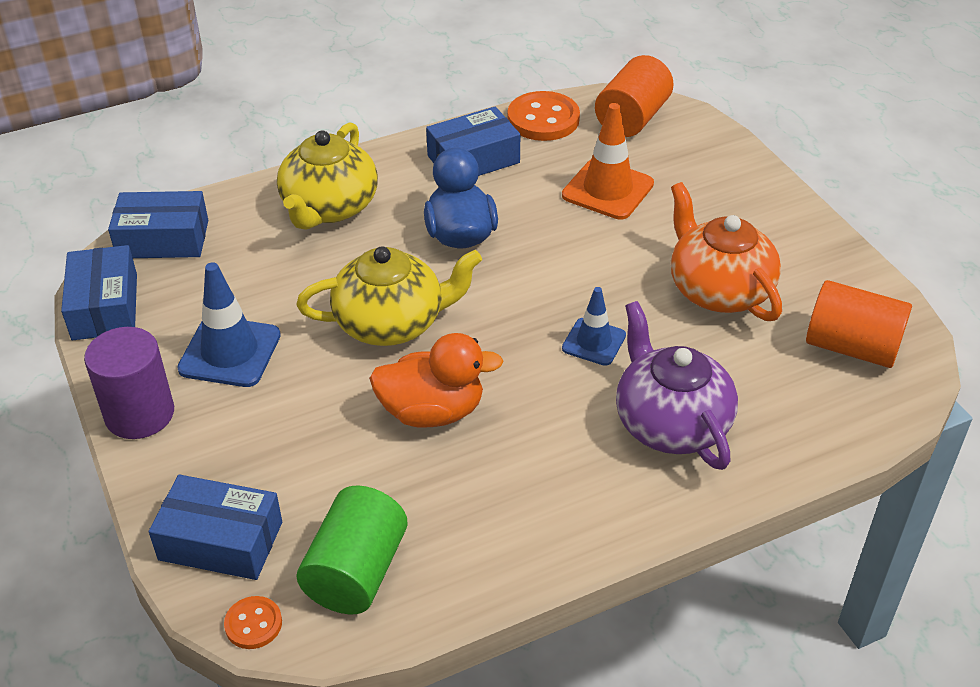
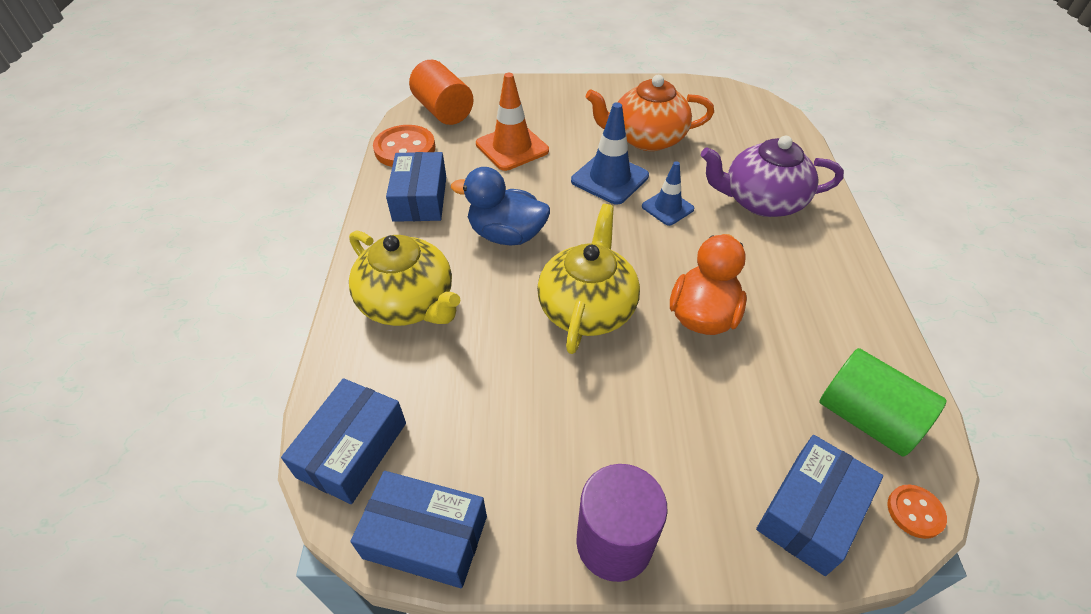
camera: 65 degrees left, 5 degrees up
blue traffic cone [177,262,281,387] -> blue traffic cone moved to [571,102,649,204]
orange cylinder [806,280,912,368] -> none

